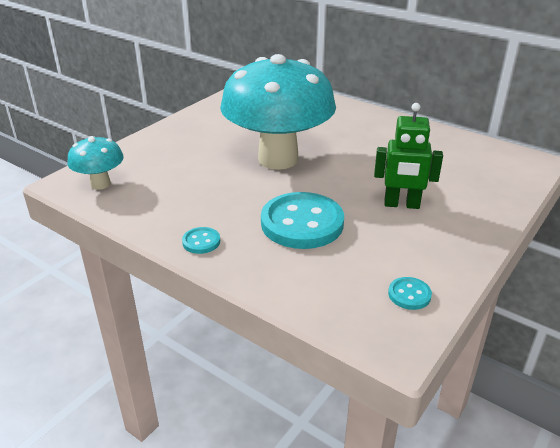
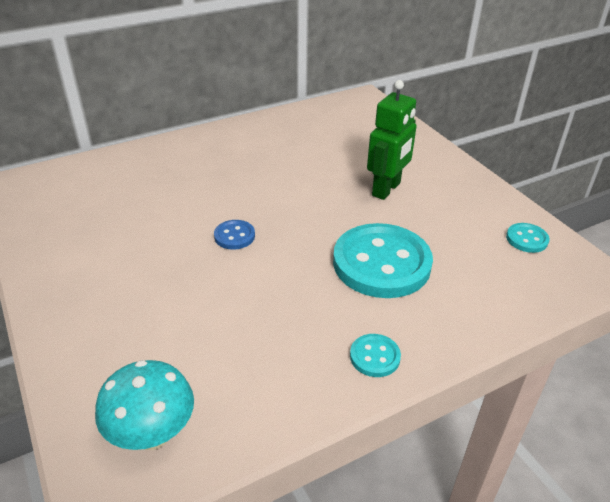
camera: 65 degrees left, 5 degrees up
turquoise mushroom [220,54,336,170] -> blue button [214,220,255,250]

